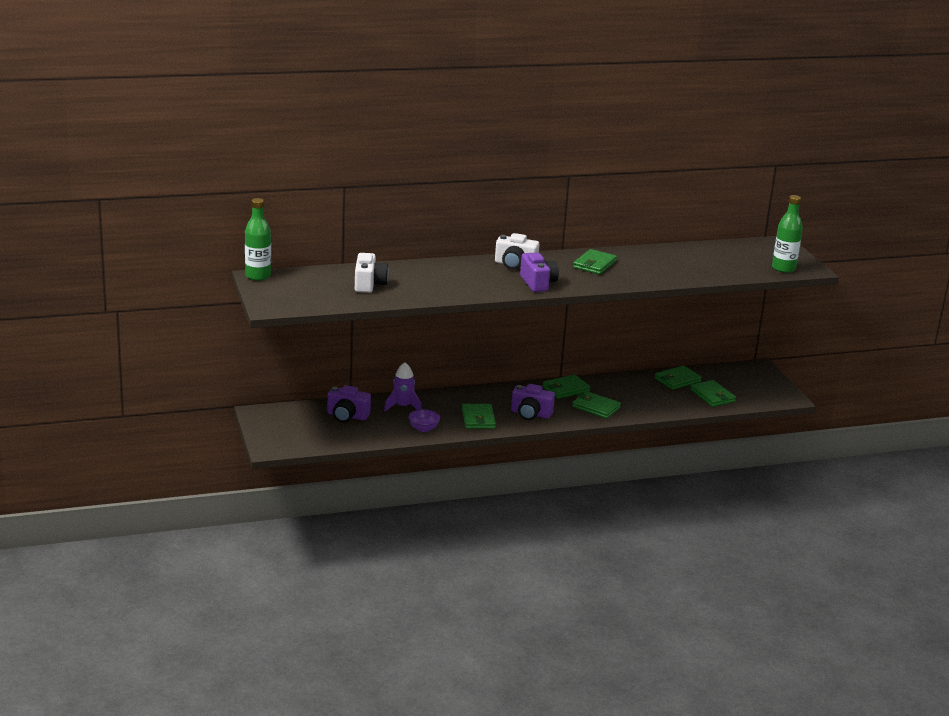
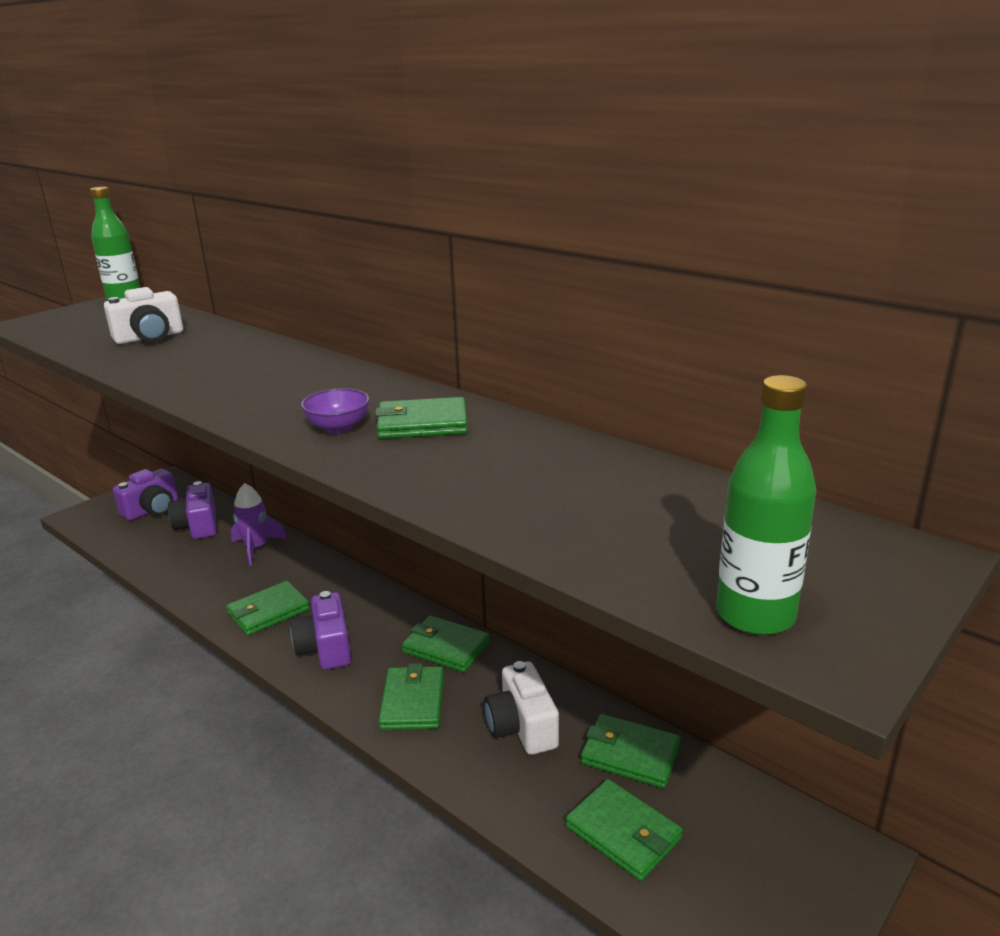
camera: 60 degrees right, 0 degrees up
purple bowl [408,409,440,432] -> purple bowl moved to [301,388,370,433]
white camera [495,233,540,270] -> white camera moved to [484,661,559,755]
purple camera [520,253,559,292] -> purple camera moved to [113,468,178,521]
green wallet [690,380,736,407] -> green wallet turned 75 degrees counterclockwise [566,779,683,881]

